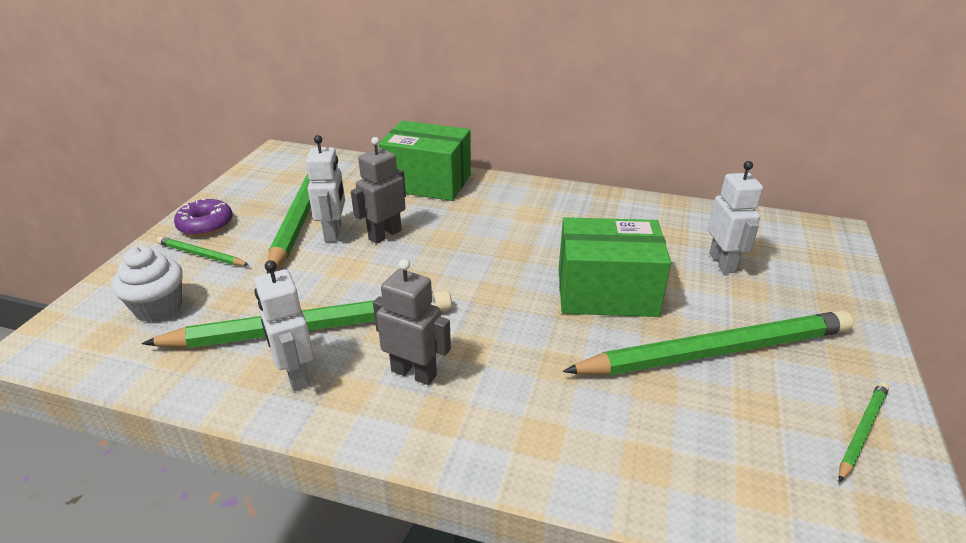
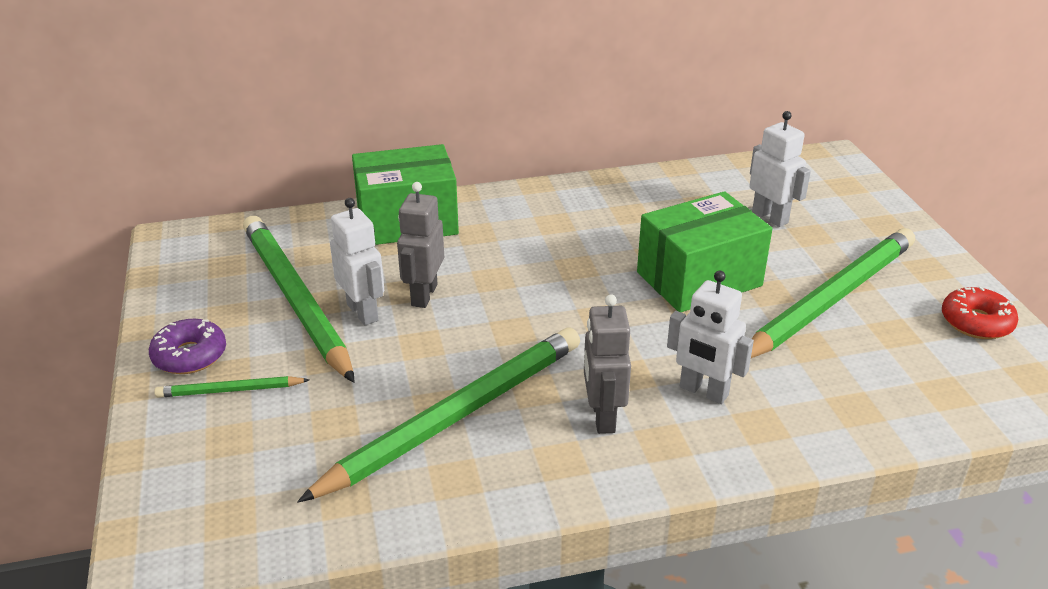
camera: 30 degrees left, 0 degrees up
white cupcake [112,246,183,322] -> none
white robot [254,260,314,391] -> white robot moved to [667,271,754,404]
grey robot [373,259,451,385] -> grey robot turned 90 degrees counterclockwise [584,294,631,434]
green pencil [839,382,889,482] -> red donut [942,287,1018,339]

